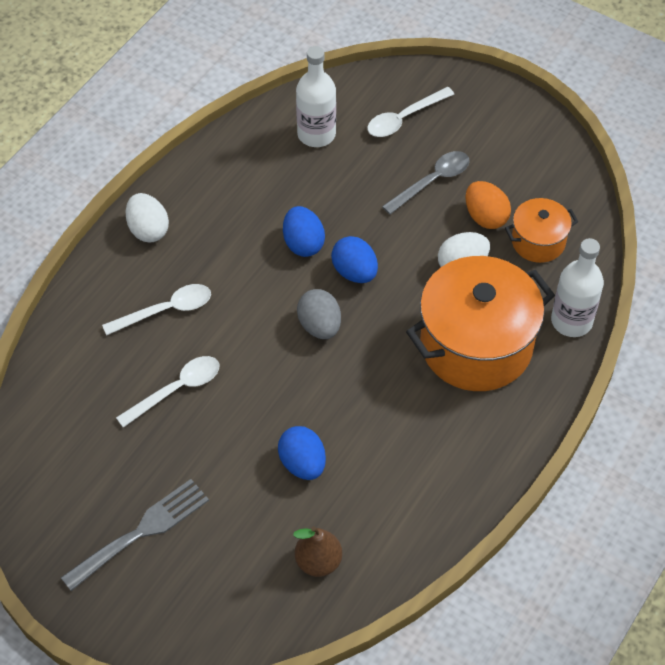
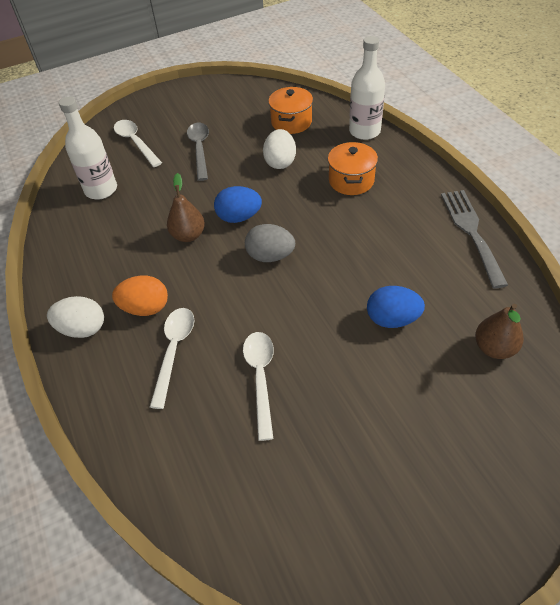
camera: 55 degrees left, 5 degrees down
grey fork [61,479,209,591] -> grey fork moved to [441,190,508,288]
blue egg [283,206,325,257] -> brown pear [167,173,205,242]
white spoon [367,87,454,137] -> white spoon turned 150 degrees clockwise [114,120,162,167]
orange pot [406,256,555,391] -> orange pot [328,142,378,195], size x0.50
orange egg [465,181,511,229] -> orange egg moved to [112,276,168,316]

